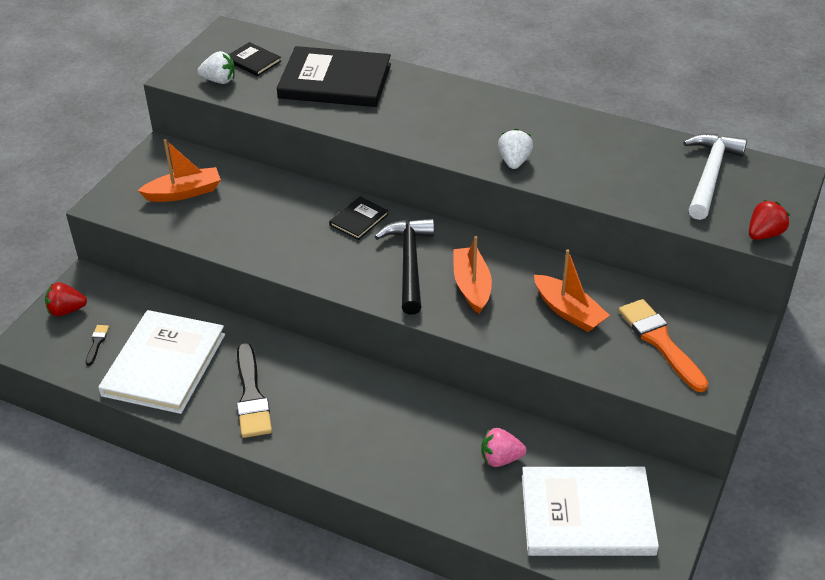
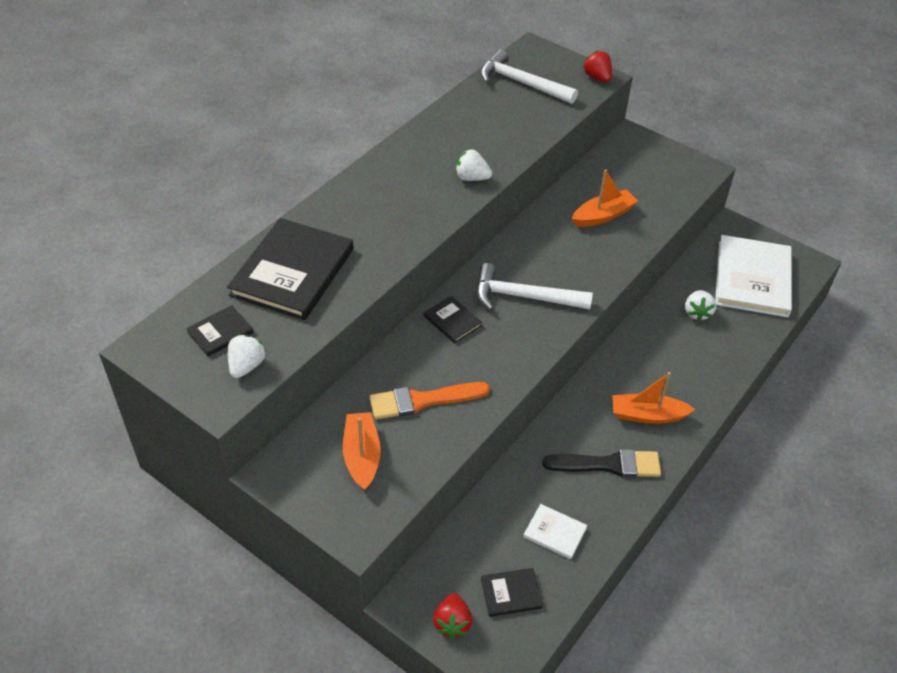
camera: 80 degrees left, 5 degrees up
black brush [86,325,109,366] -> black book [481,568,543,617]
white book [98,310,225,414] -> white book [523,504,587,559], size x0.46
black hammer [375,218,434,315] -> white hammer [476,263,593,310]
orange boat [453,236,492,314] -> orange boat moved to [612,372,695,424]
pink strawberry [481,428,526,467] -> white strawberry [685,290,716,321]
orange brush [619,299,708,392] -> orange brush moved to [369,382,490,420]

